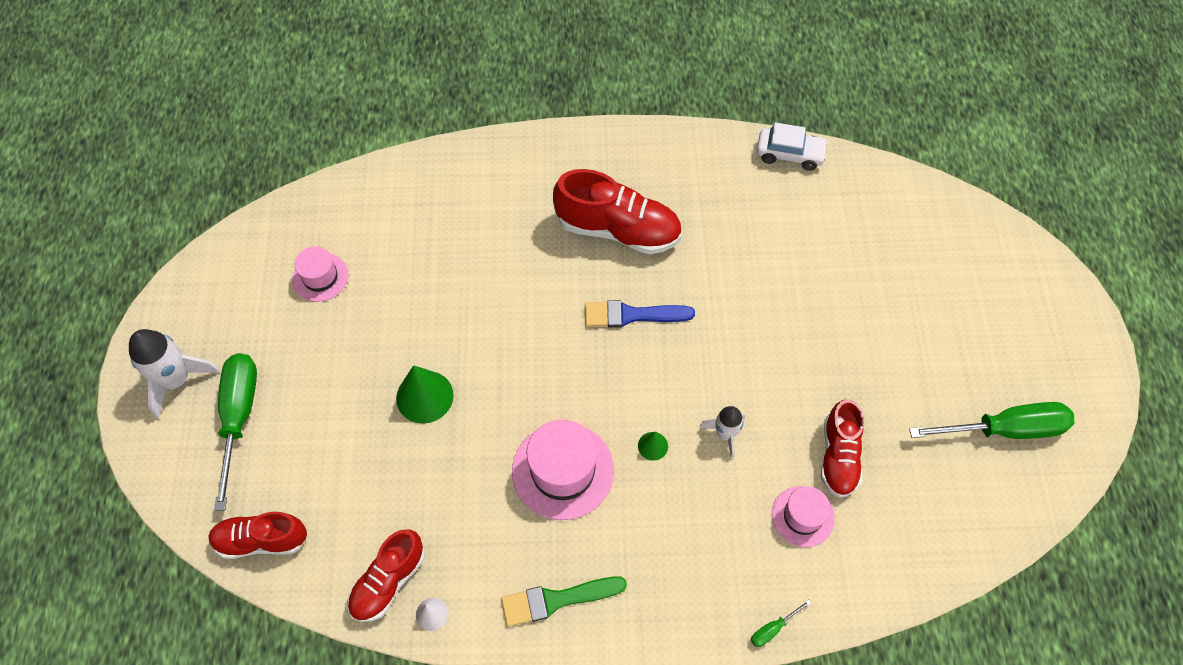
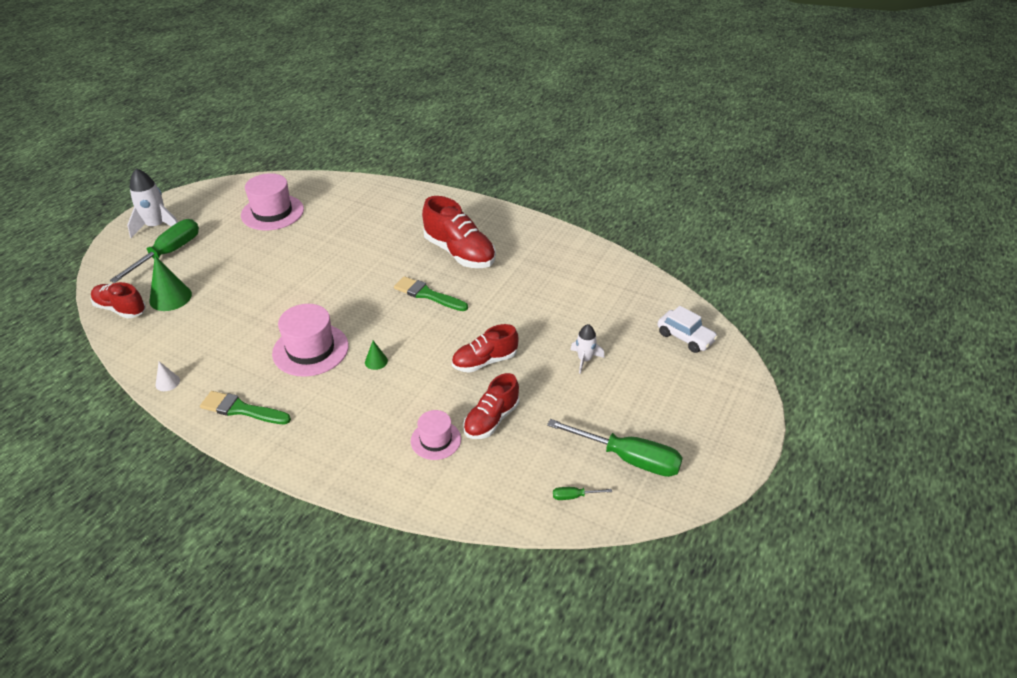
camera: 30 degrees right, 20 degrees down
pink hat [292,246,349,302] -> pink hat [241,173,304,230], size x1.66
red shoe [348,529,425,622] -> red shoe moved to [452,324,519,373]
green cone [396,365,454,424] -> green cone moved to [149,256,192,311]
blue brush [585,300,695,328] -> green brush [394,276,468,311]
white rocket [700,406,745,459] -> white rocket moved to [570,324,604,374]
green screwdriver [751,600,811,647] -> green screwdriver moved to [553,487,612,500]
white car [757,122,828,171] -> white car moved to [658,306,718,353]

